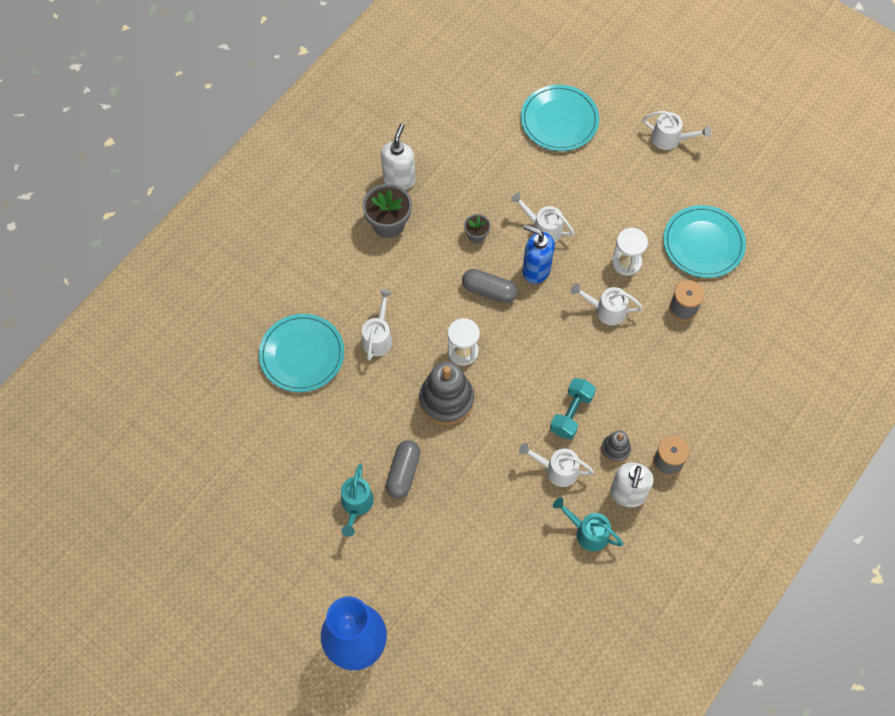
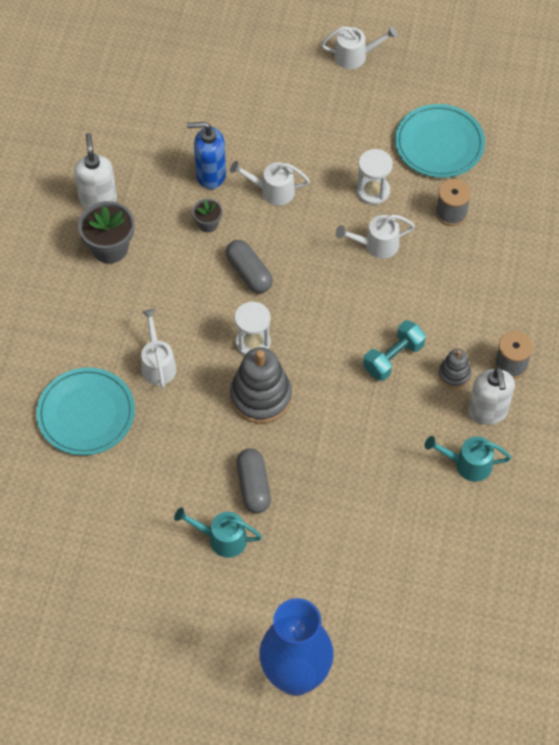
camera: 25 degrees left, 5 degrees down
turquoise watering can [341,464,374,537] -> turquoise watering can turned 120 degrees clockwise [174,507,262,558]
grey capsule [462,269,517,303] -> grey capsule turned 60 degrees clockwise [225,240,273,293]
white watering can [519,443,594,487] -> none
turquoise plate [521,85,599,151] -> none
blue soap dispenser [523,224,555,284] -> blue soap dispenser moved to [187,122,226,189]
turquoise dumbbell [550,378,596,440] -> turquoise dumbbell turned 45 degrees clockwise [363,320,426,381]

